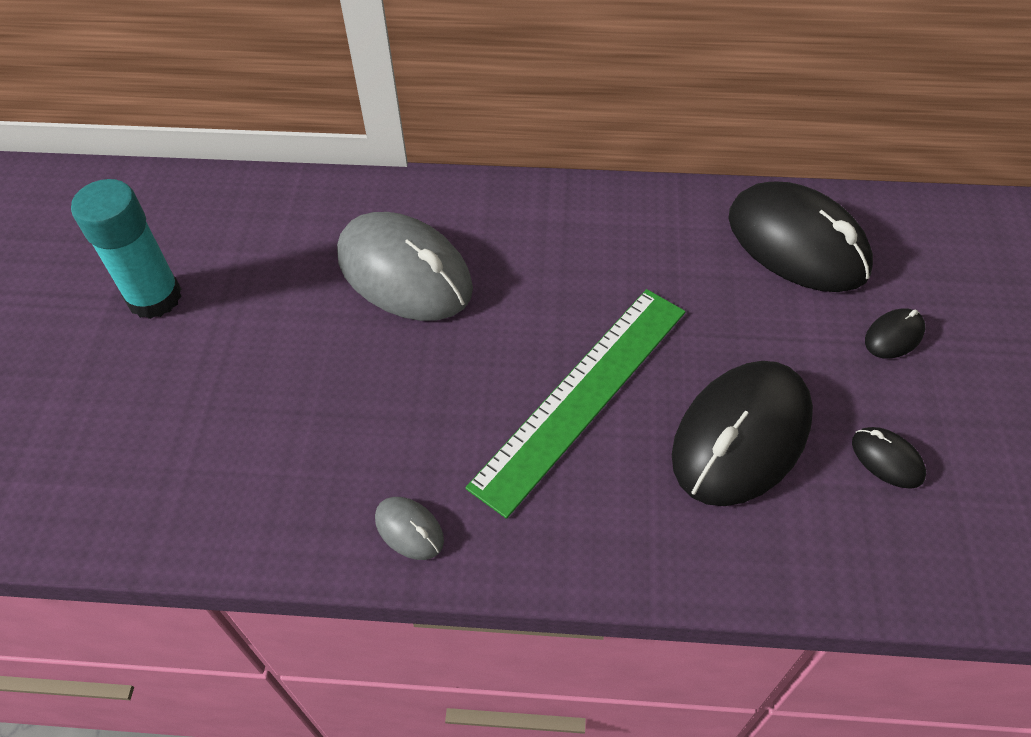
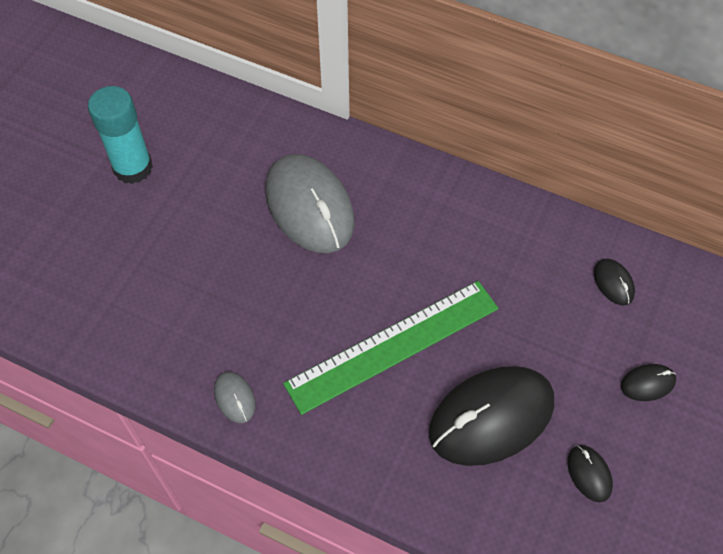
camera: 20 degrees right, 5 degrees up
black mouse [728,182,873,292] -> black mouse [594,259,635,305], size x0.43

